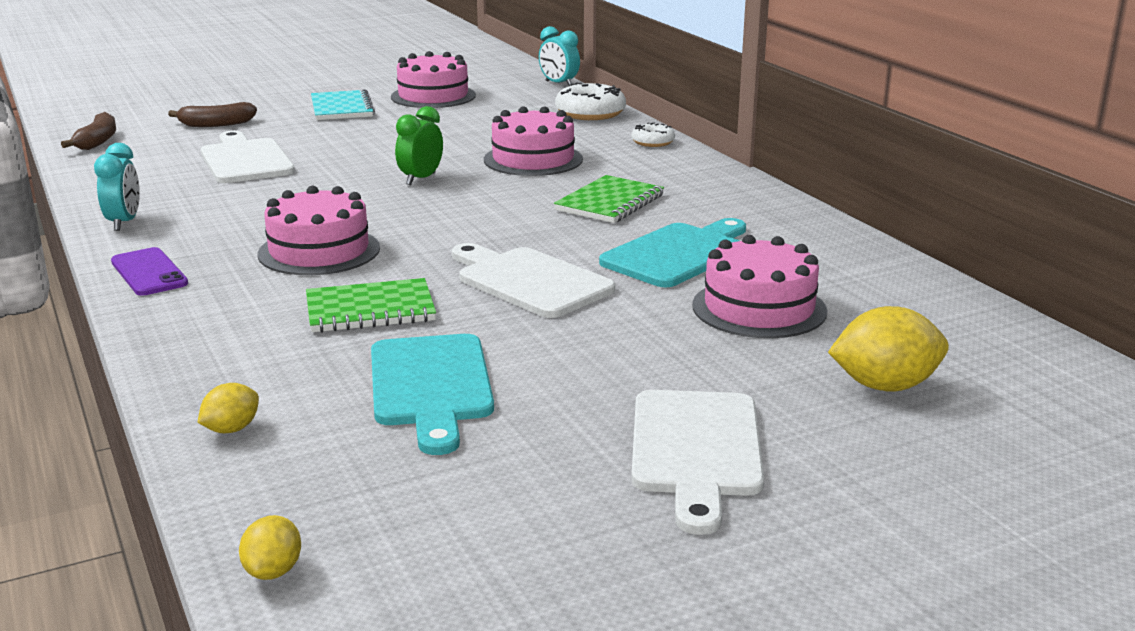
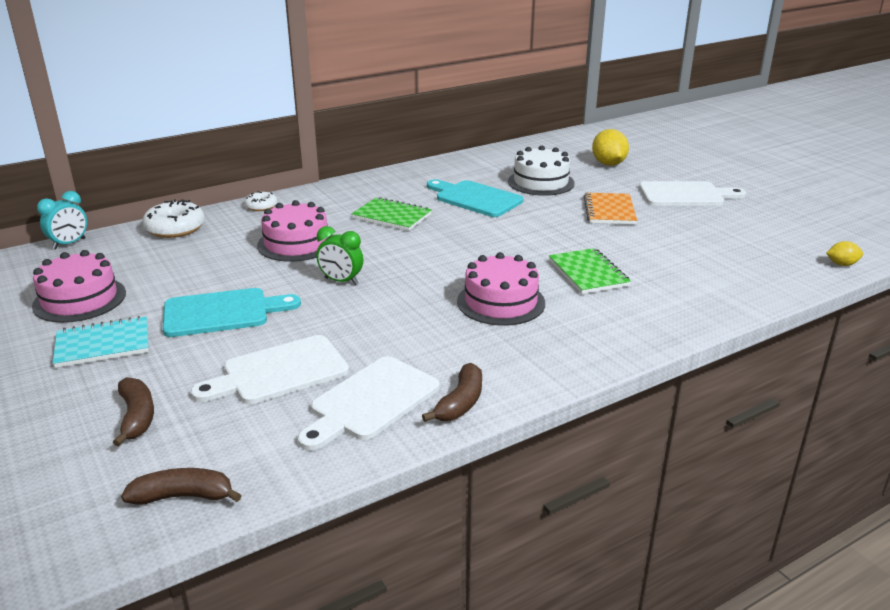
camera: 95 degrees left, 5 degrees up
turquoise clock [94,143,140,231] -> brown banana [422,363,482,422]
purple phone [111,247,188,296] -> none
yellow lemon [198,383,259,433] -> none
turquoise cutting board [371,334,494,455] -> turquoise cutting board moved to [163,288,301,337]
white cutting board [452,243,615,318] -> white cutting board moved to [298,356,440,451]
pink cake [692,235,828,338] -> white cake [508,146,575,196]
none -> orange notebook [584,192,637,224]

